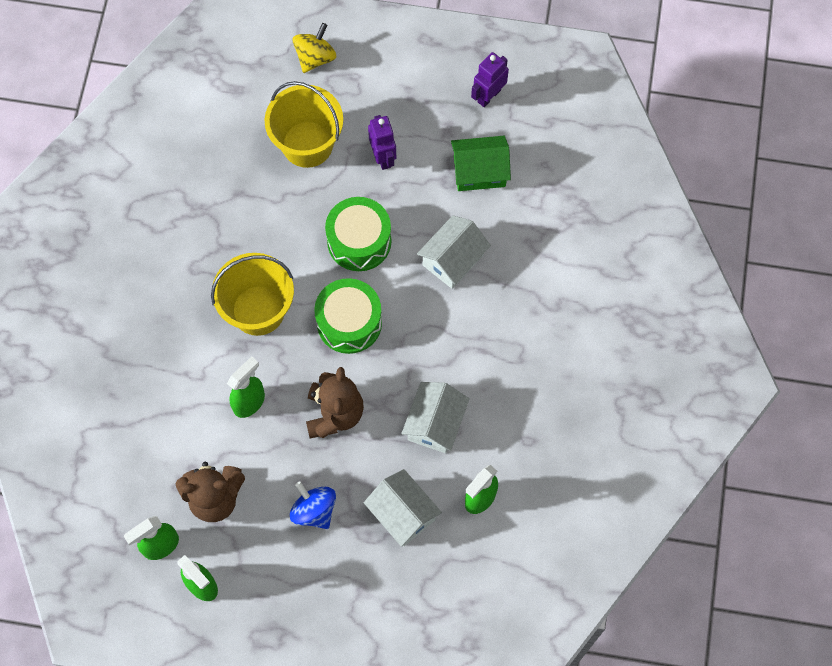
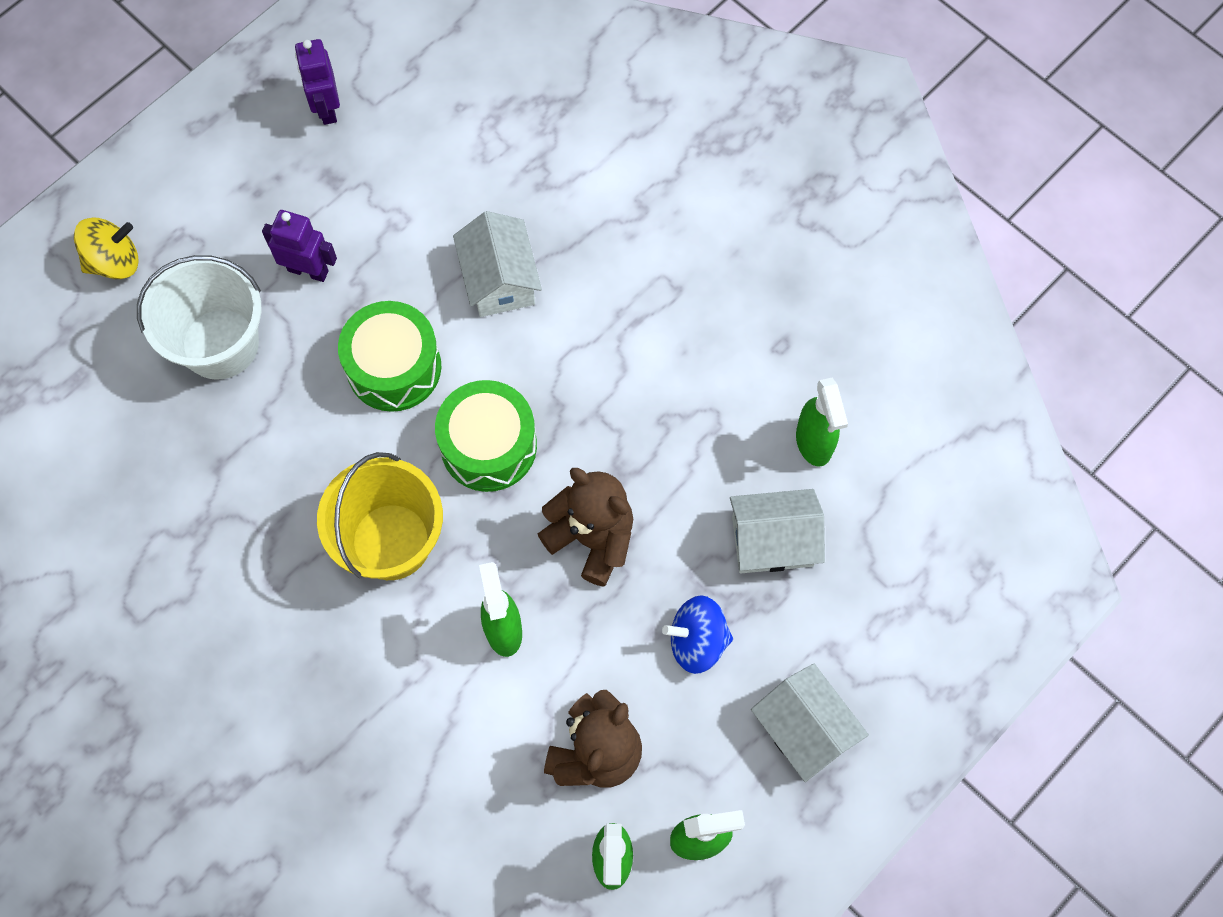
camera: 55 degrees left, 0 degrees up
yellow bucket [265,81,343,168] -> white bucket [137,255,261,380]
yellow spinning top [293,23,336,73] -> yellow spinning top turned 90 degrees clockwise [74,217,138,279]
white house [401,382,470,453] -> white house moved to [751,664,869,782]
green house [451,136,511,191] -> none

